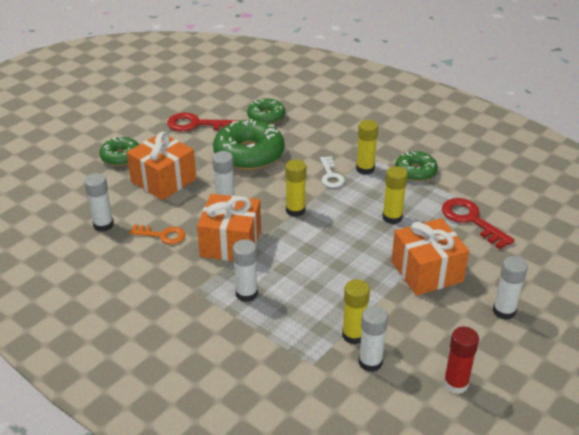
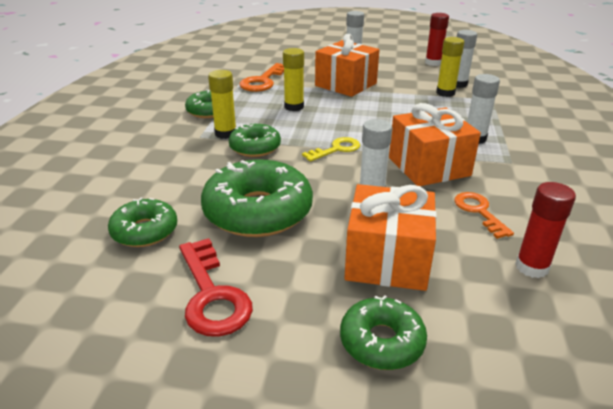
camera: 120 degrees left, 5 degrees down
white glue stick [84,173,114,232] -> red glue stick [515,182,576,278]
yellow glue stick [285,159,306,217] -> yellow key [302,137,360,162]
white key [320,156,345,188] -> green donut [229,124,281,157]
red key [442,198,515,249] -> orange key [239,63,284,92]

